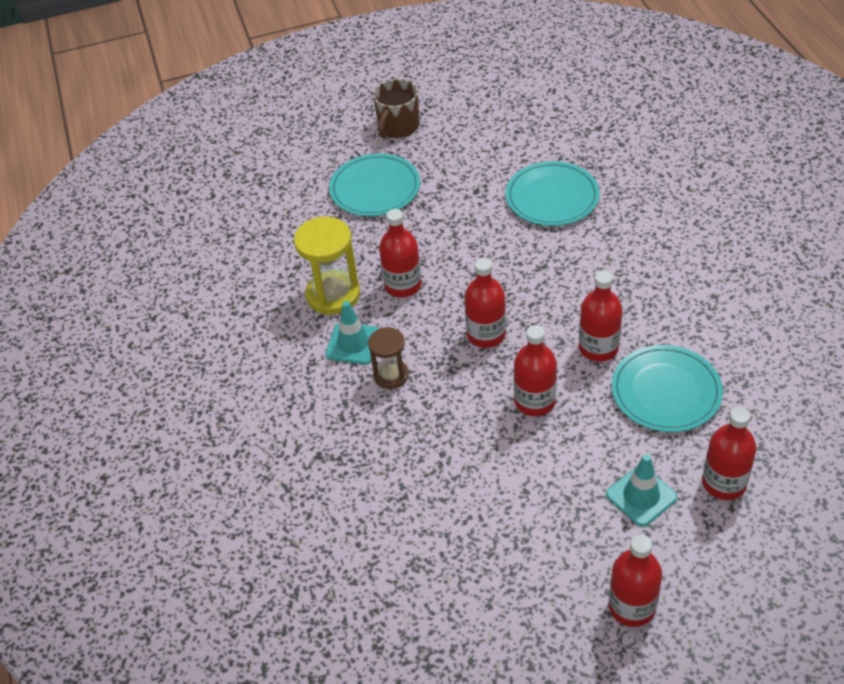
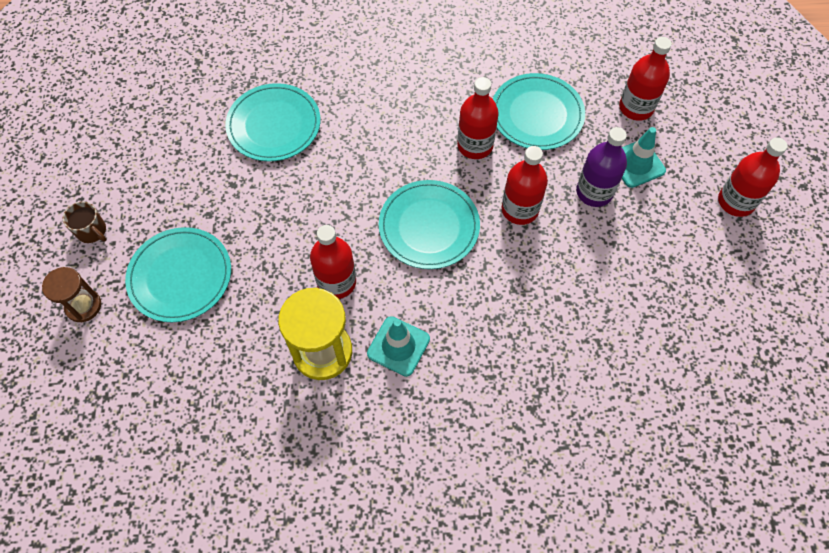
camera: 80 degrees left, 15 degrees up
brown hourglass [368,327,409,389] -> brown hourglass moved to [42,267,101,322]
brown mug [373,79,419,139] -> brown mug [63,201,106,243], size x0.63
red bottle [464,258,506,348] -> turquoise plate [379,180,480,269]
none -> purple bottle [576,127,627,207]

